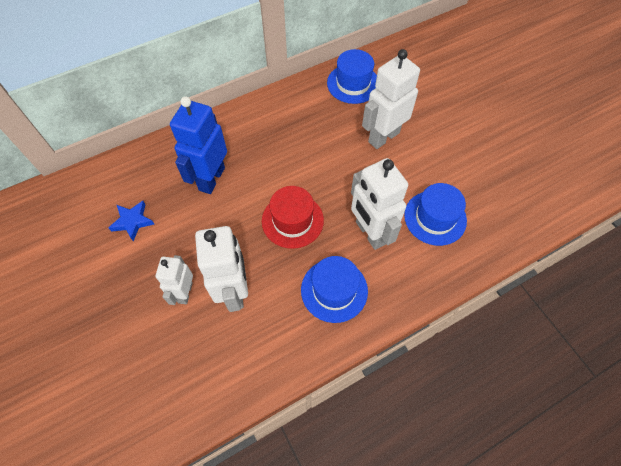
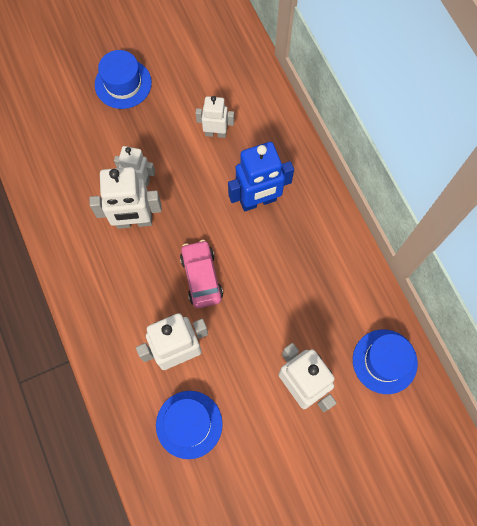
camera: 95 degrees right, 10 degrees up
blue star [108,201,154,241] -> white robot [196,96,234,138]
blue robot [170,96,227,194] -> blue robot turned 135 degrees clockwise [228,142,294,212]
red hat [262,186,324,249] -> pink car [180,240,223,308]
blue hat [301,256,368,323] -> blue hat moved to [95,50,152,109]

